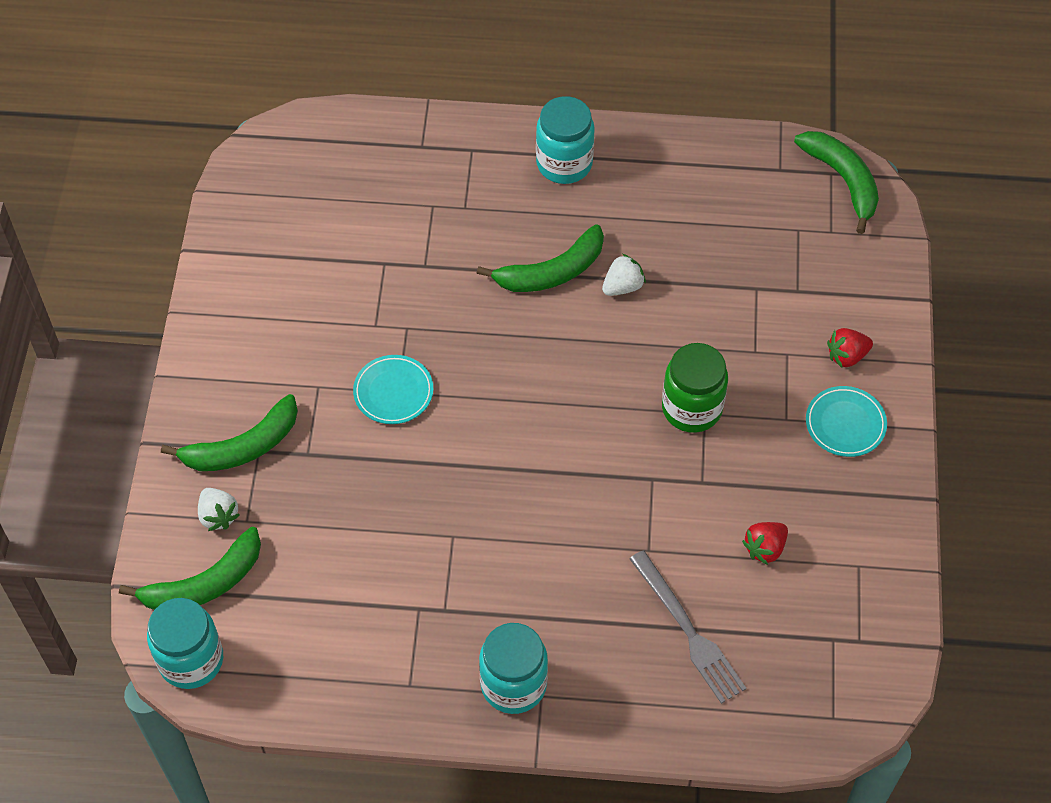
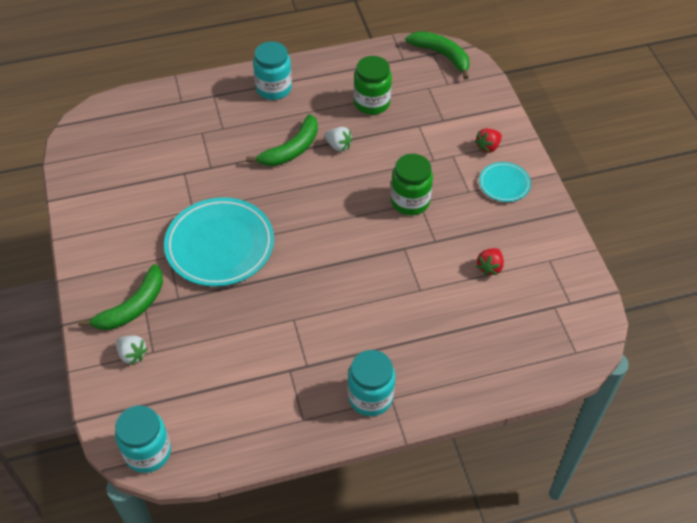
camera: 20 degrees left, 5 degrees down
green banana [119,527,261,610] -> none
turquoise plate [353,355,433,424] -> turquoise plate [164,197,274,287], size x2.03
white strawberry [602,254,646,296] -> white strawberry turned 90 degrees clockwise [324,127,353,152]
grey fork [629,550,746,704] -> none
none -> green jar [354,56,392,115]

